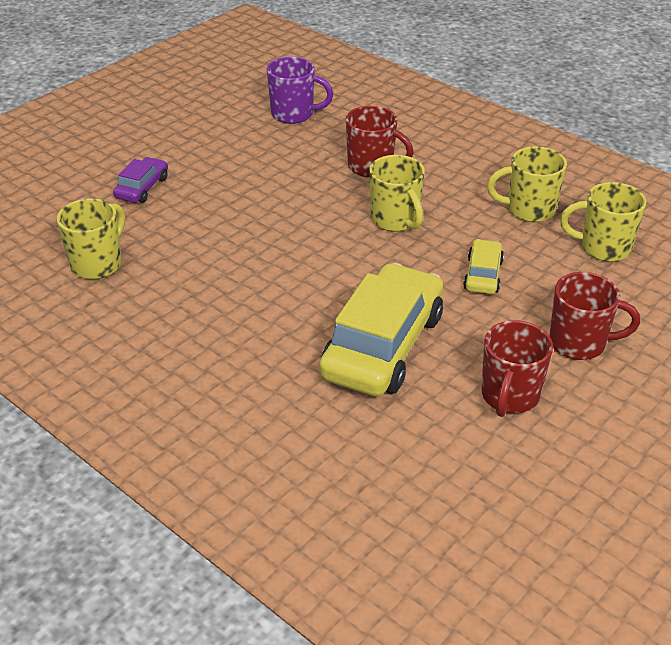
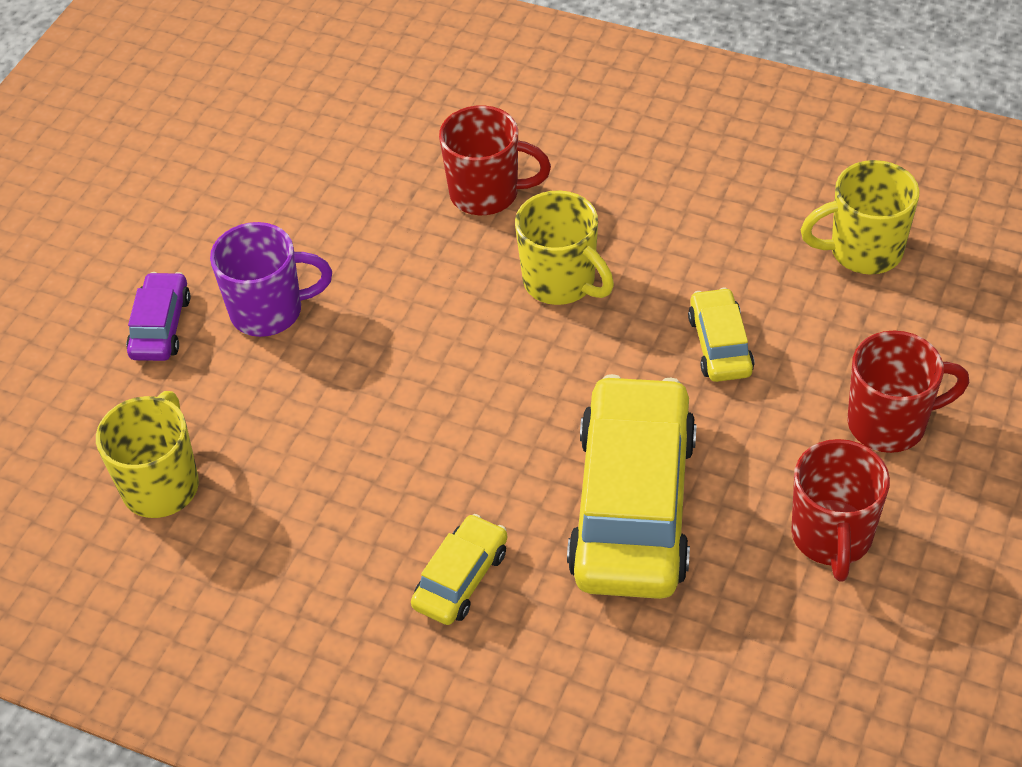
camera: 15 degrees left, 10 degrees up
purple mug [267,57,333,124] -> purple mug moved to [210,222,332,337]
yellow mug [487,146,567,222] -> none
none -> yellow car [411,514,508,625]

